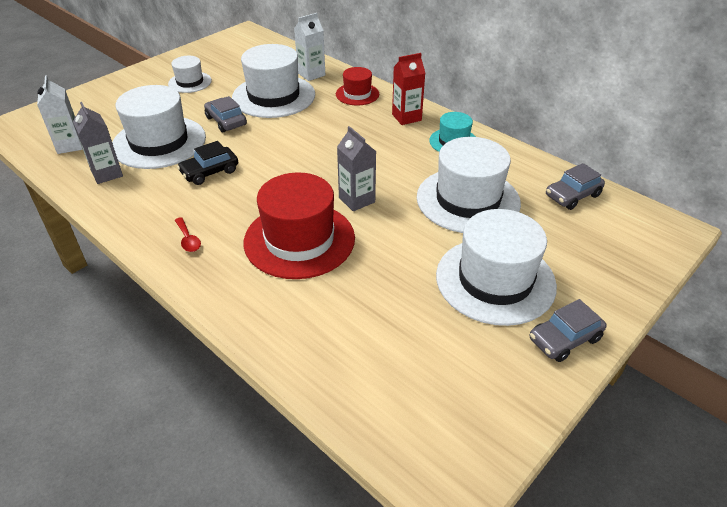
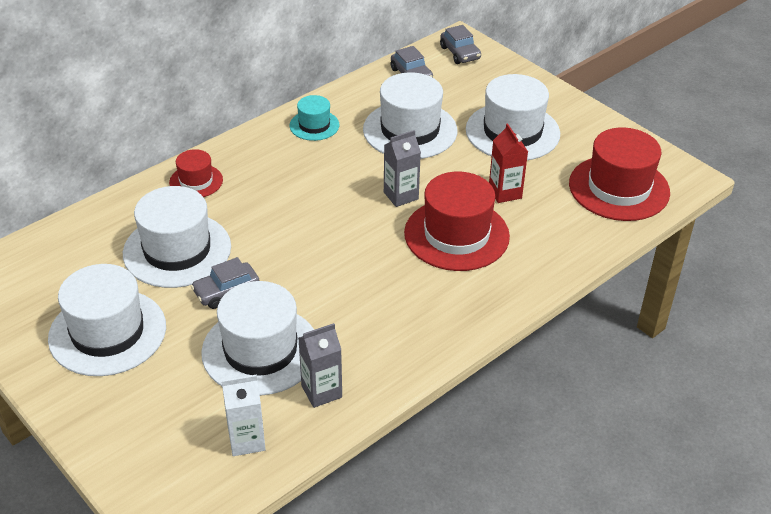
camera: 85 degrees left, 0 degrees up
white hat [168,56,212,93] -> white hat [48,264,166,376], size x1.88
red spoon [175,217,201,252] -> none
black car [177,141,238,185] -> none
white carton [294,13,325,81] -> none
red carton [392,53,425,125] -> red carton moved to [489,123,528,203]
grey car [530,299,606,362] -> grey car moved to [440,25,481,64]
none -> red hat [569,127,670,221]

